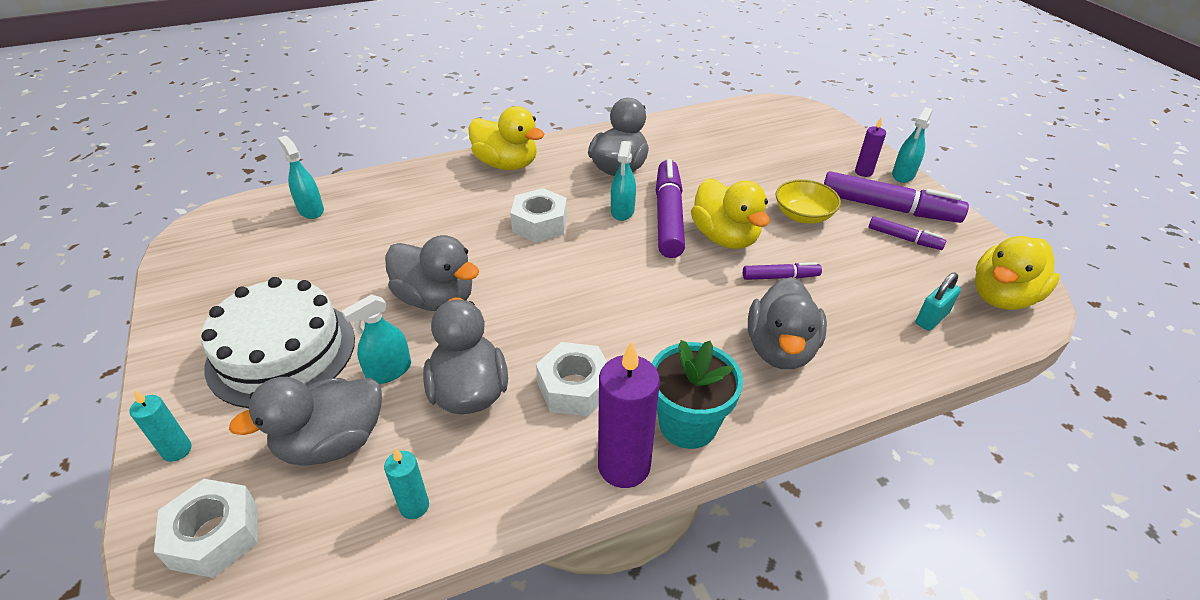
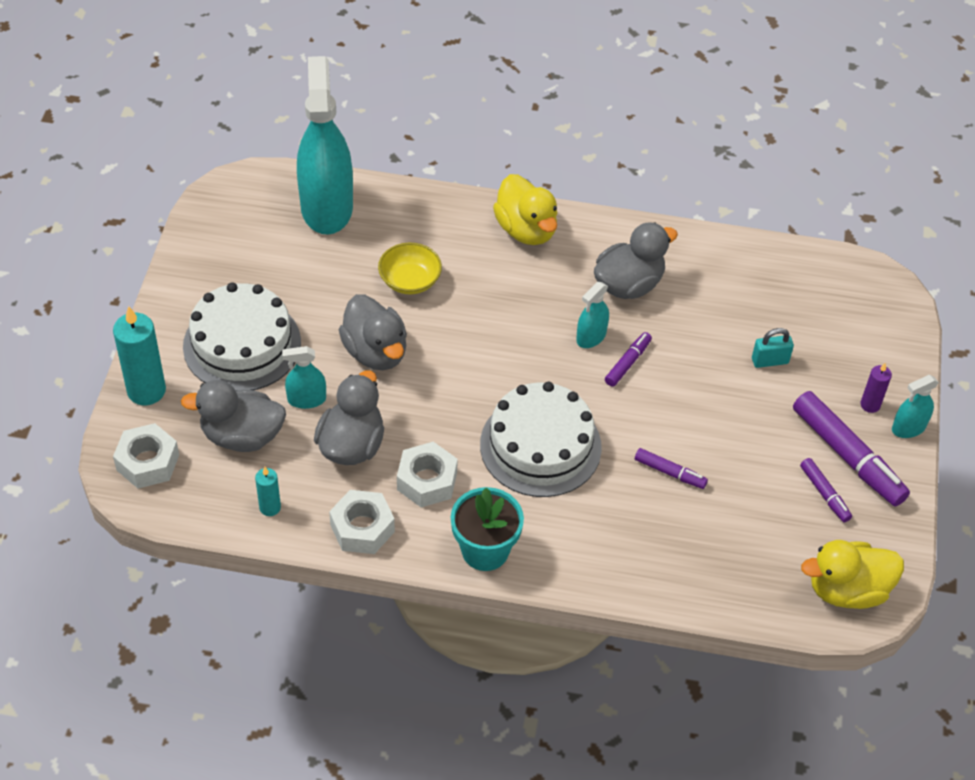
camera: 30 degrees right, 10 degrees up
turquoise candle [129,390,192,462] -> turquoise candle [113,306,166,405], size x1.89
turquoise spray bottle [278,135,324,219] -> turquoise spray bottle [297,56,353,235], size x2.26
white nut [510,188,567,242] -> white nut moved to [329,490,395,554]
purple candle [598,341,660,488] -> none
purple marker [656,159,685,258] -> purple marker [605,332,652,387], size x0.51
yellow duck [691,178,770,249] -> none
grey duck [748,277,827,369] -> none
yellow bowl [776,179,841,224] -> yellow bowl moved to [378,243,442,294]
turquoise padlock [916,273,961,331] -> turquoise padlock moved to [752,328,794,368]
none -> white cake [480,382,602,497]

